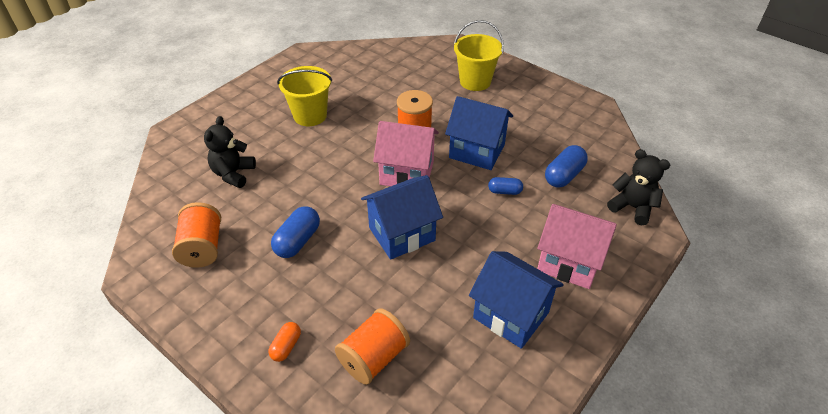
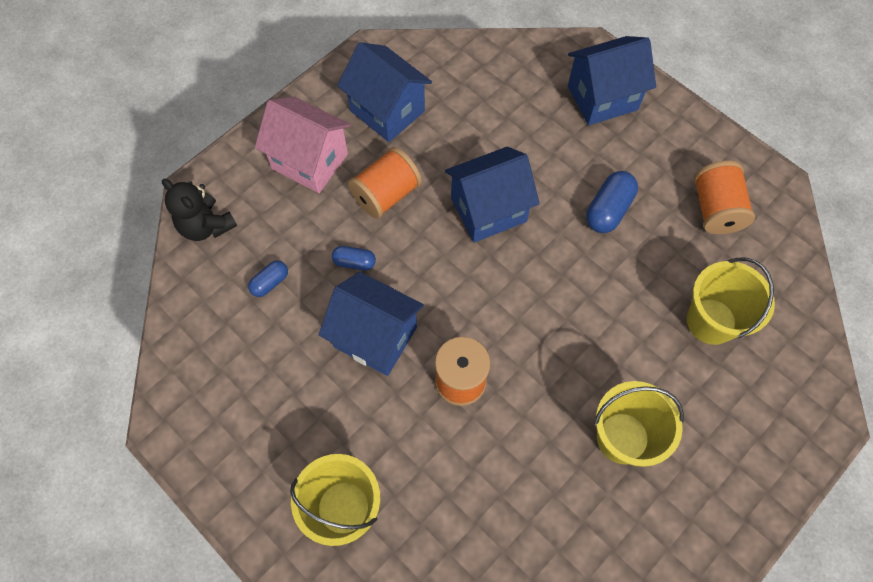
camera: 175 degrees left, 20 degrees up
black teddy bear [204,116,256,188] -> yellow bucket [687,258,775,345]
orange capsule [268,322,301,362] -> blue house [568,36,656,125]
orange spool [335,308,410,385] -> orange spool moved to [348,147,422,219]
pink house [373,121,439,186] -> none
blue capsule [545,145,588,188] -> blue capsule [248,260,288,297], size x0.61

